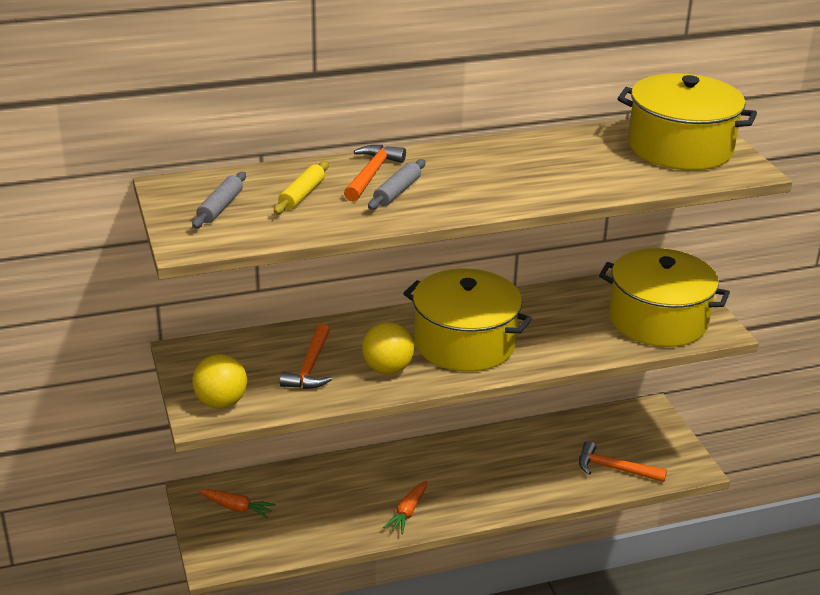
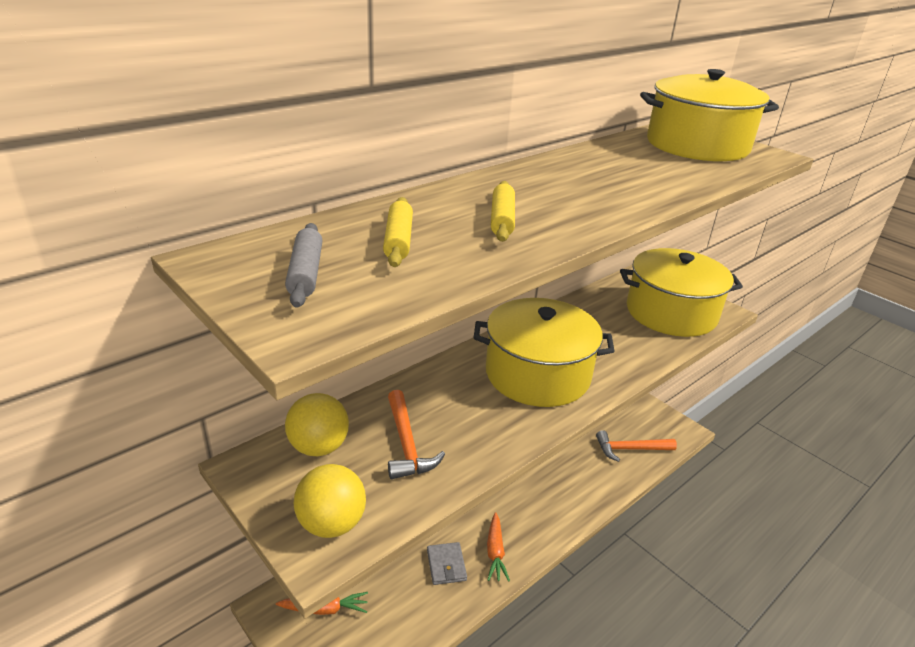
camera: 25 degrees left, 0 degrees up
orange hammer [344,145,406,202] -> none
yellow ball [362,322,414,374] -> yellow ball moved to [285,393,349,456]
grey rolling pin [368,159,425,210] -> yellow rolling pin [491,181,515,242]
none -> grey wallet [427,542,467,585]

